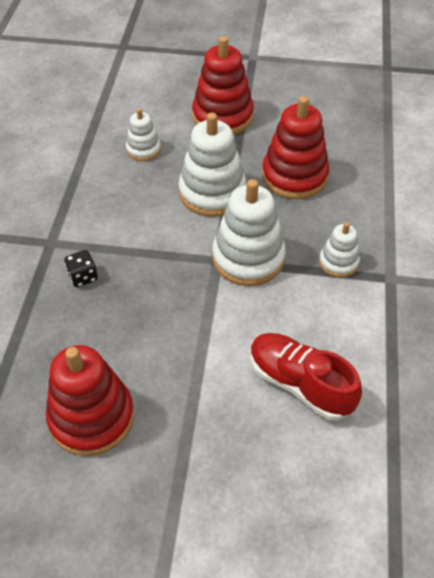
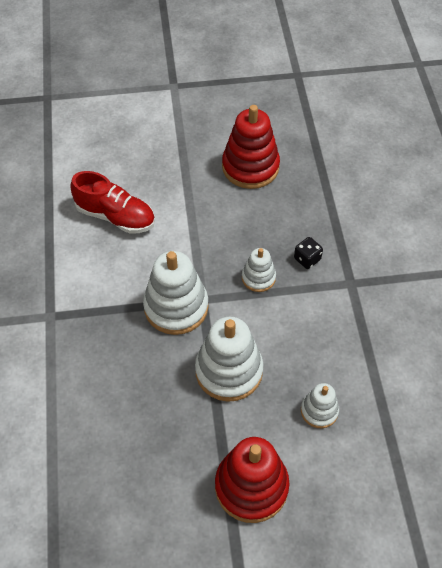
camera: 165 degrees right, 5 degrees up
red stacking toy [262,96,329,199] -> none
white stacking toy [319,222,360,278] -> white stacking toy moved to [242,248,276,292]

